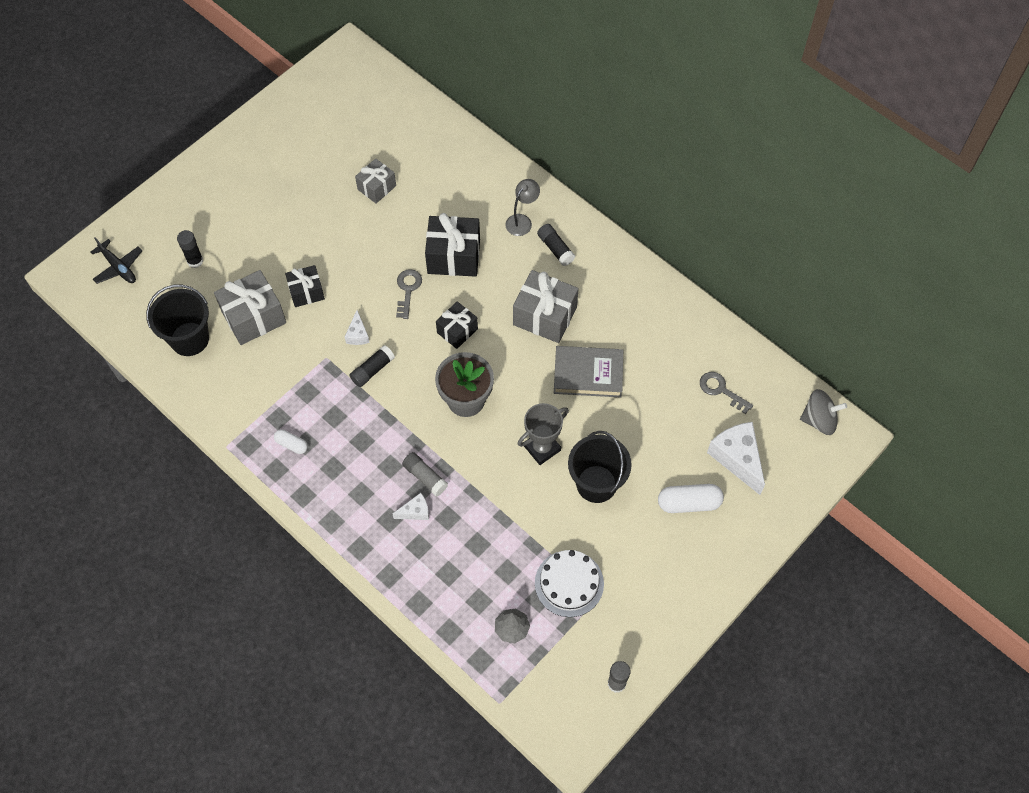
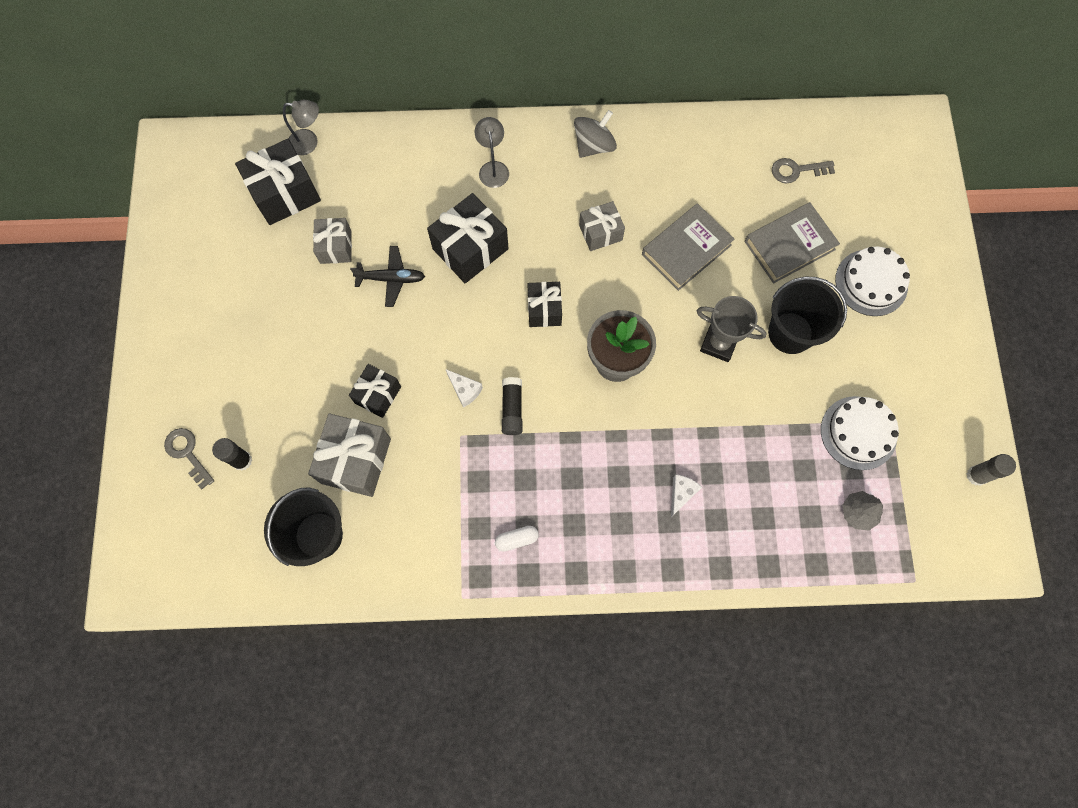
camera: 45 degrees left, 10 degrees up
black plane [91,237,143,284] -> black plane moved to [350,246,425,307]
grey key [396,269,422,319] -> grey key moved to [164,428,214,489]
grey glue stick [402,452,448,496] -> none
grey gift [513,270,579,343] -> grey gift [579,201,625,251], size x0.61
grey trophy [518,403,569,465] -> grey trophy turned 75 degrees counterclockwise [697,296,767,362]
black glue stick [537,224,575,266] -> none
white capsule [658,484,724,513] -> white cake [835,247,910,316]
white cheese [707,422,765,495] -> none
grey spinning top [800,389,847,435] -> grey spinning top moved to [574,110,617,158]
none -> black gift [235,139,321,225]
none -> grey lamp [283,100,319,155]
none -> grey book [744,202,840,283]

